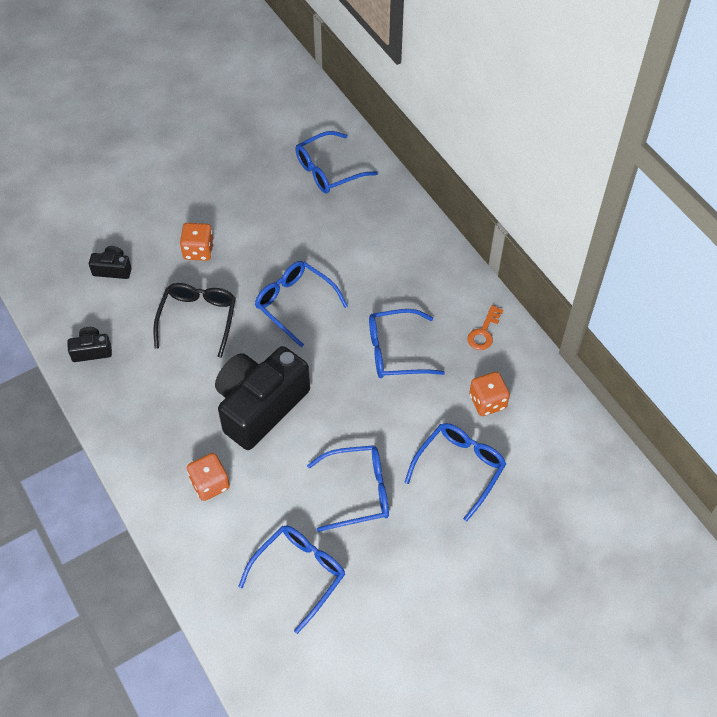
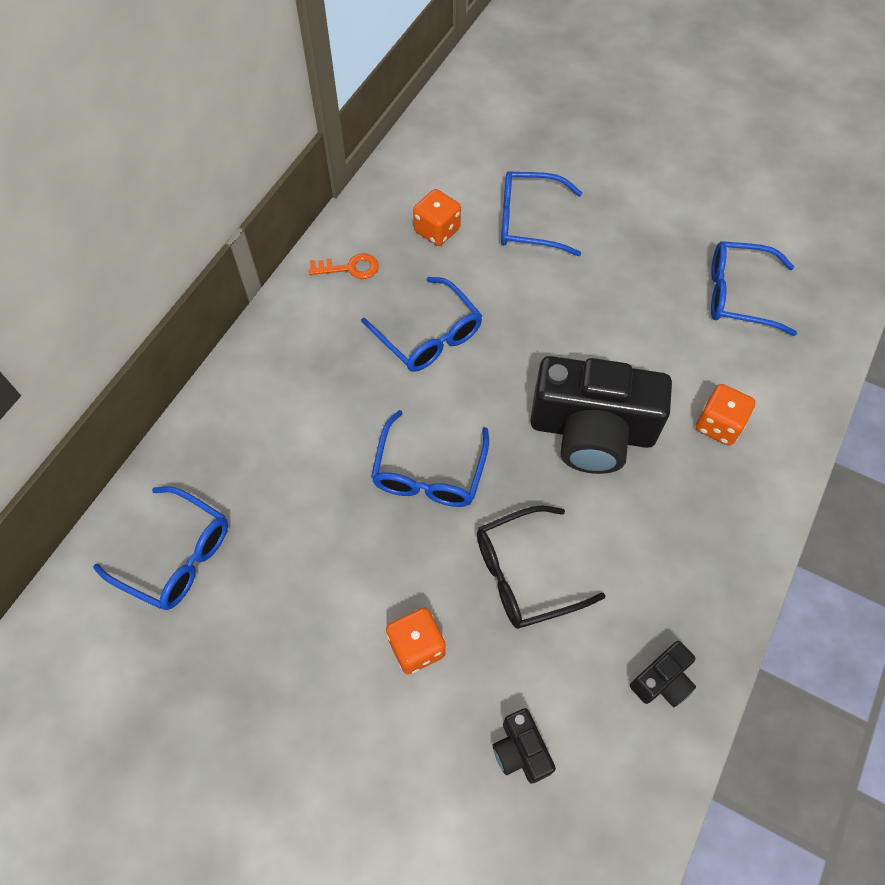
camera: 120 degrees left, 5 degrees up
black camera [67,327,112,362] -> black camera turned 90 degrees counterclockwise [630,641,696,707]
blue glasses [307,445,389,532] -> none

